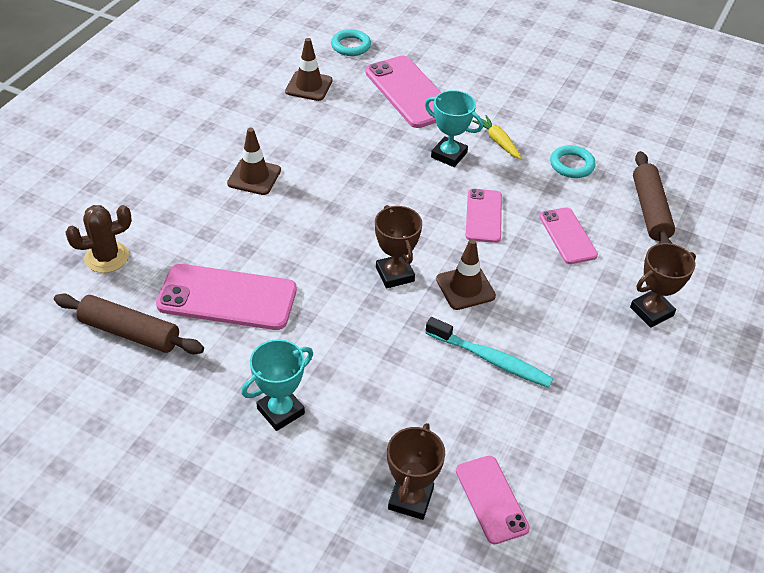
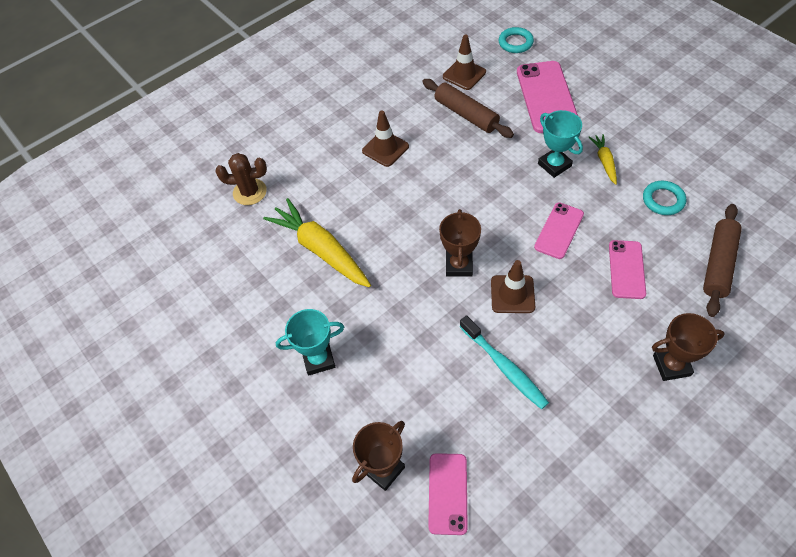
camera: 30 degrees right, 10 degrees up
brown rolling pin [54,294,204,354] -> brown rolling pin moved to [422,79,514,138]
pink phone [156,264,297,330] -> yellow carrot [263,198,371,288]

